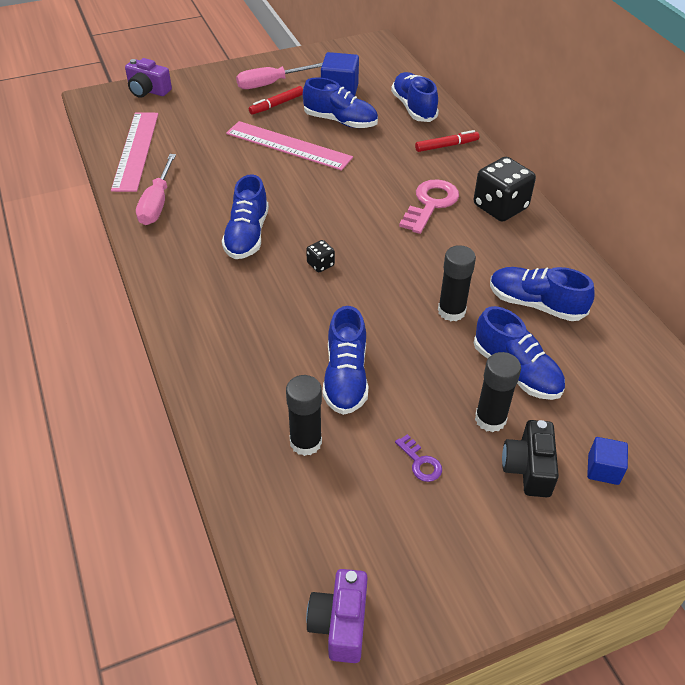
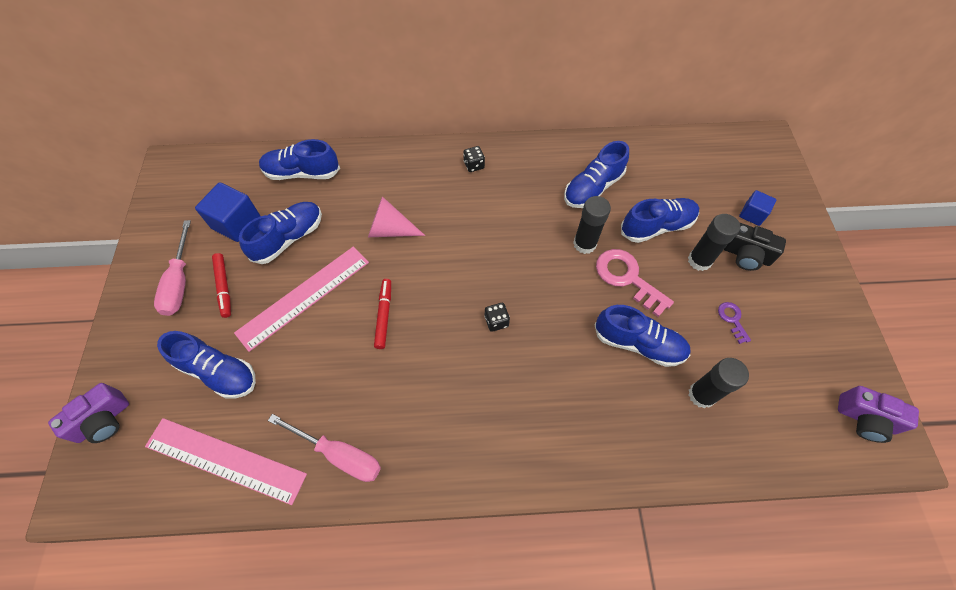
camera: 70 degrees left, 15 degrees up
blue shoe [222,174,269,259] -> blue shoe moved to [157,331,256,399]
purple key [395,434,442,482] -> purple key turned 90 degrees counterclockwise [718,302,751,344]
pink key [399,179,459,234] -> pink key moved to [596,249,674,317]
red marker [415,130,479,152] -> red marker moved to [374,279,391,349]
black dice [473,157,536,222] -> black dice [463,146,485,172], size x0.47
none -> pink cone [368,196,425,237]

